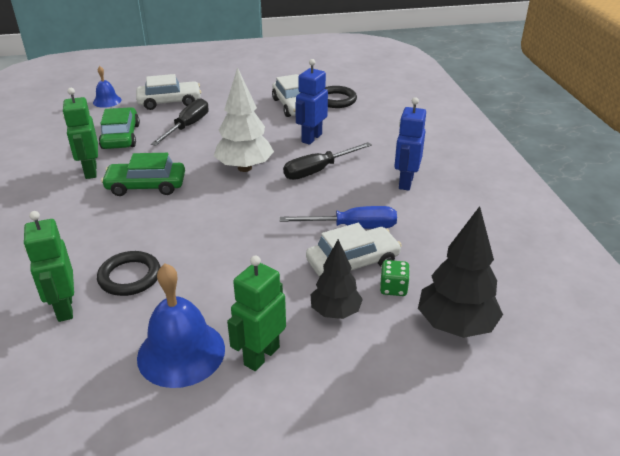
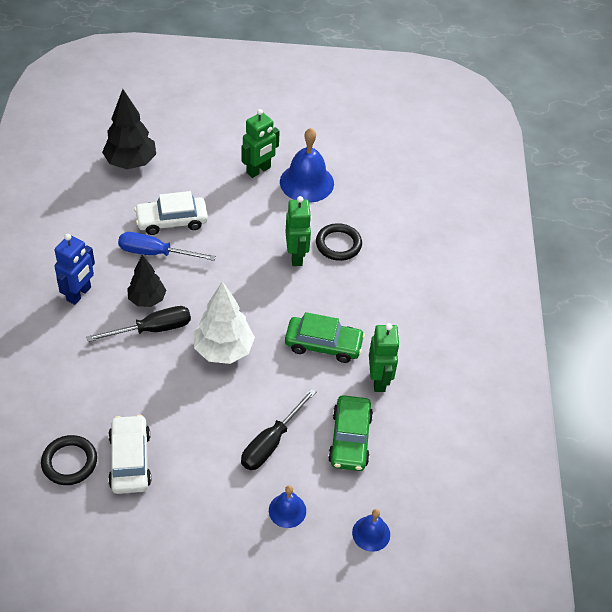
camera: 170 degrees left, 15 degrees up
green robot [24,211,74,322] -> green robot moved to [285,196,312,266]
white car [136,74,201,110] -> blue bell [269,485,306,528]
blue robot [295,59,328,145] -> none
black tree [311,239,363,319] -> black tree moved to [127,255,166,307]
green dice [380,260,410,296] -> none

